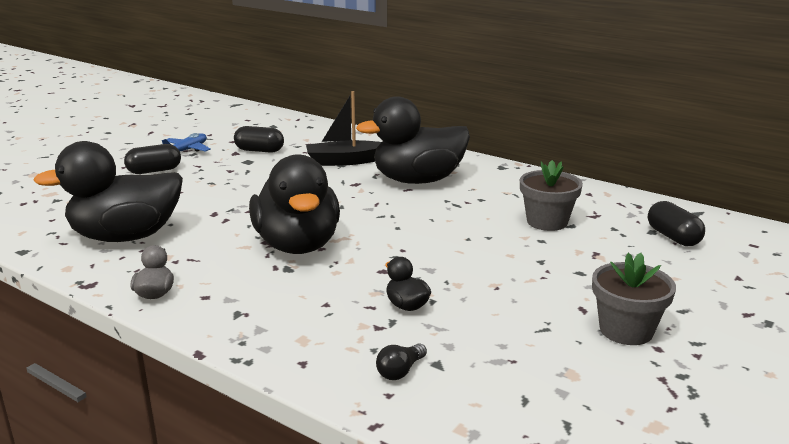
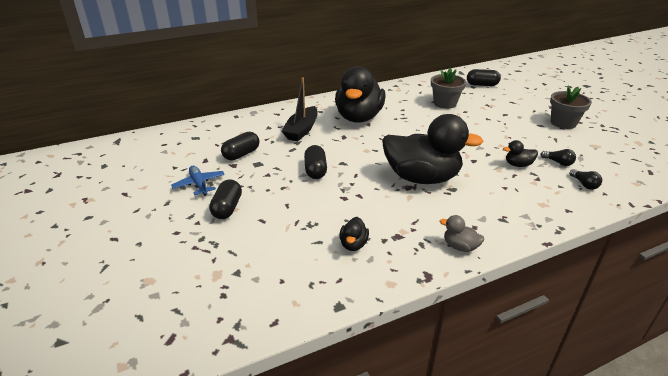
camera: 60 degrees left, 10 degrees up
black duck [33,141,183,242] -> black duck [339,217,369,251], size x0.40
none -> black capsule [304,145,327,179]
none -> black light bulb [541,149,576,166]

